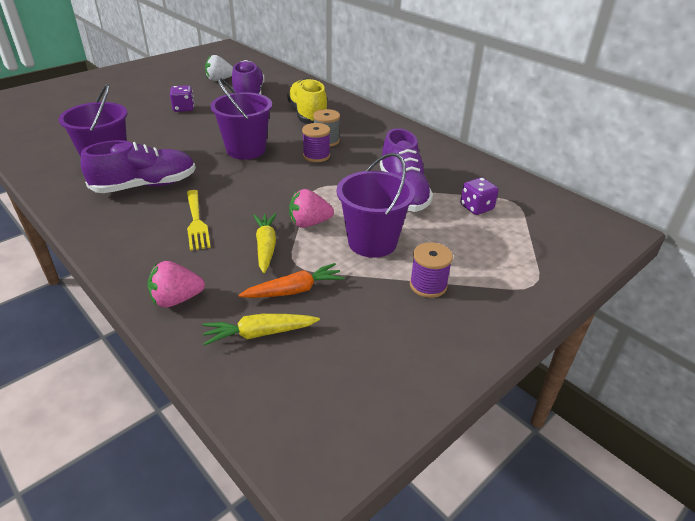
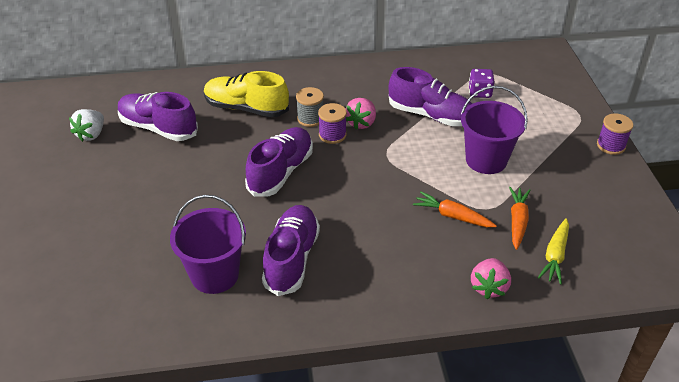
camera: 55 degrees left, 5 degrees up
purple dice [170,85,194,112] -> none
yellow fork [187,190,211,251] -> none
purple bucket [210,78,272,160] -> purple shoe [245,127,313,197]
yellow carrot [253,213,276,273] -> orange carrot [413,191,497,227]
pink strawberry [289,189,334,228] -> pink strawberry moved to [346,98,376,130]
purple spool [410,242,453,298] -> purple spool moved to [597,113,633,155]

